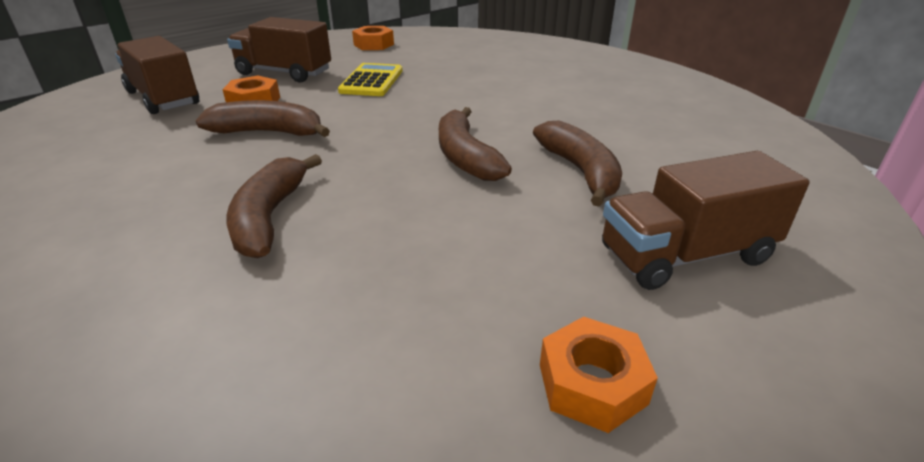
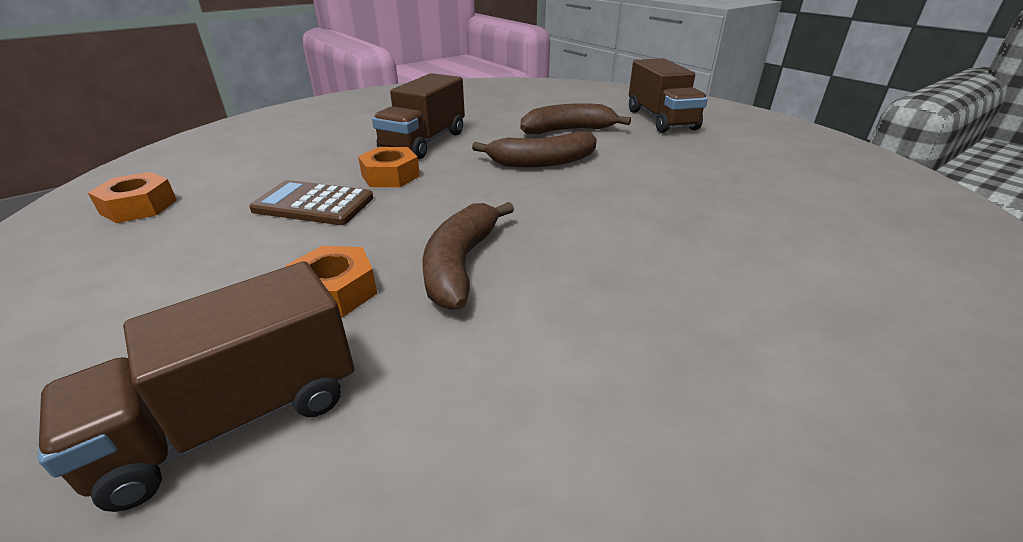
camera: 85 degrees left, 0 degrees up
brown truck [227,17,331,82] -> brown truck moved to [372,73,465,159]
brown banana [227,154,322,258] -> none
yellow calculator [338,63,402,96] -> brown calculator [249,180,373,225]
orange nut [540,317,658,433] -> orange nut moved to [358,147,420,187]

